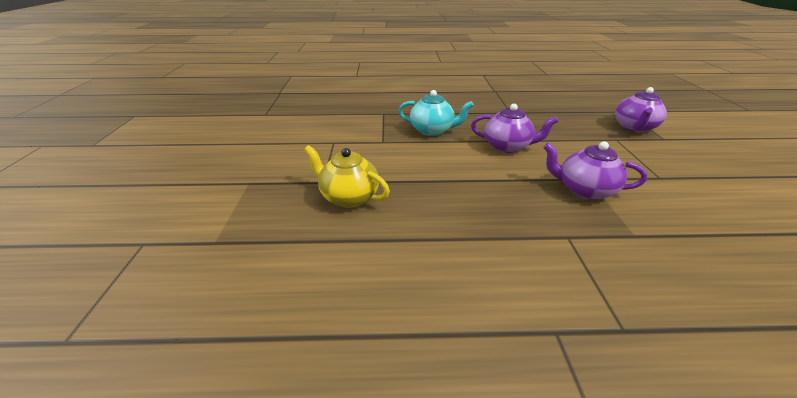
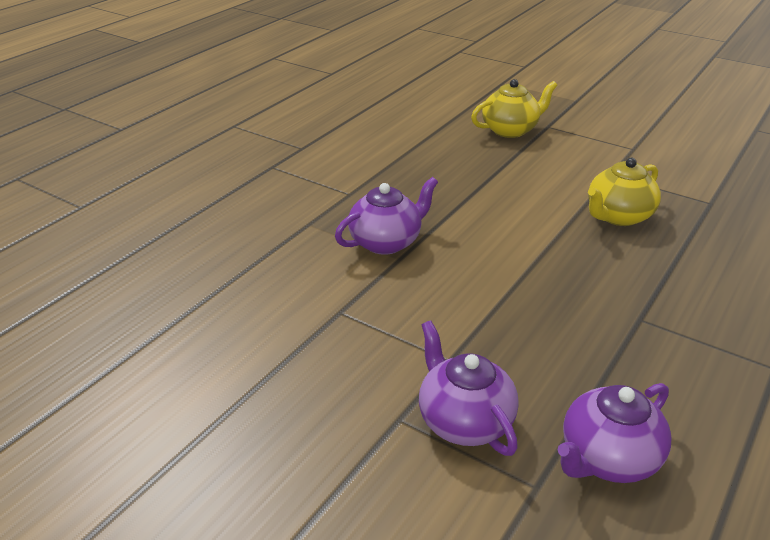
camera: 125 degrees right, 0 degrees up
turquoise teapot [398,90,474,136] -> yellow teapot [588,158,661,226]
purple teapot [471,104,559,153] -> purple teapot moved to [558,383,672,483]

